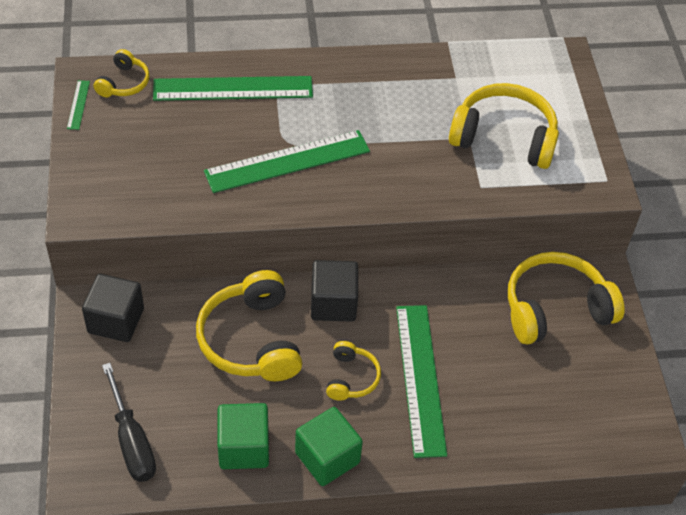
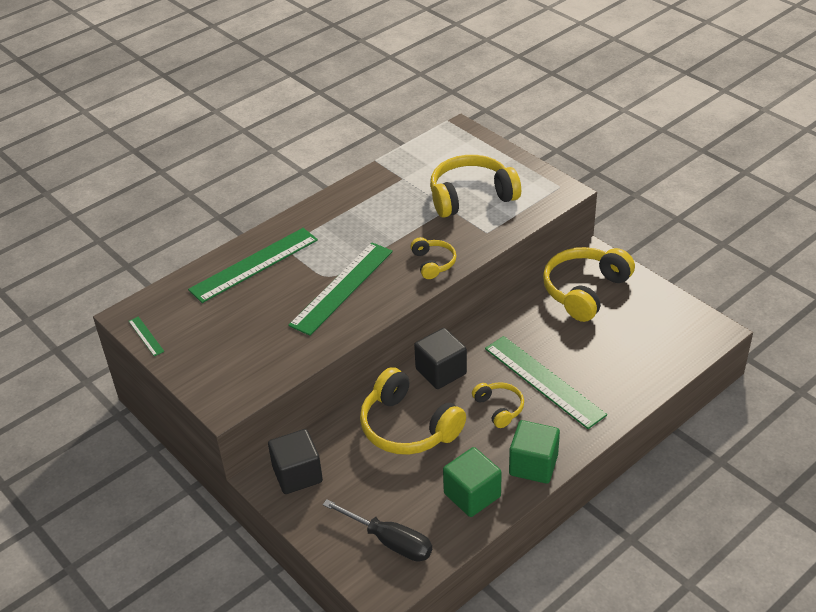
camera: 30 degrees left, 10 degrees down
yellow headphones [94,49,150,97] -> yellow headphones moved to [411,237,457,279]

